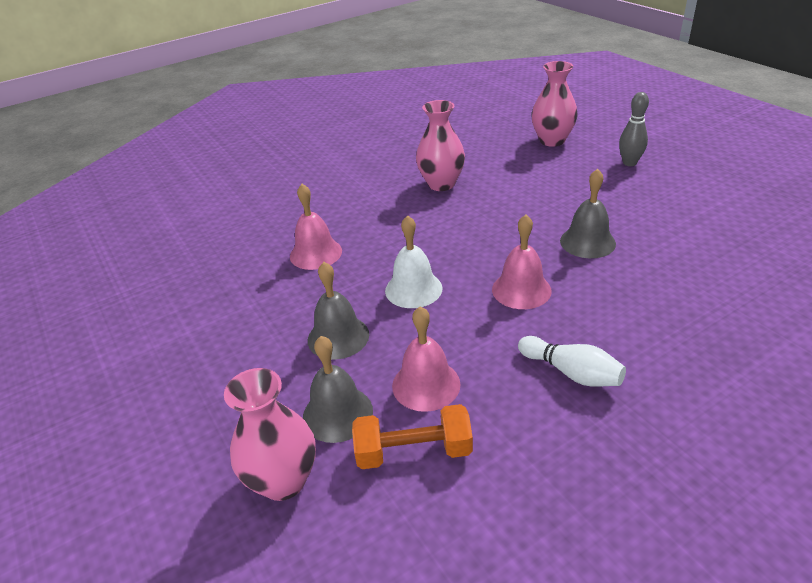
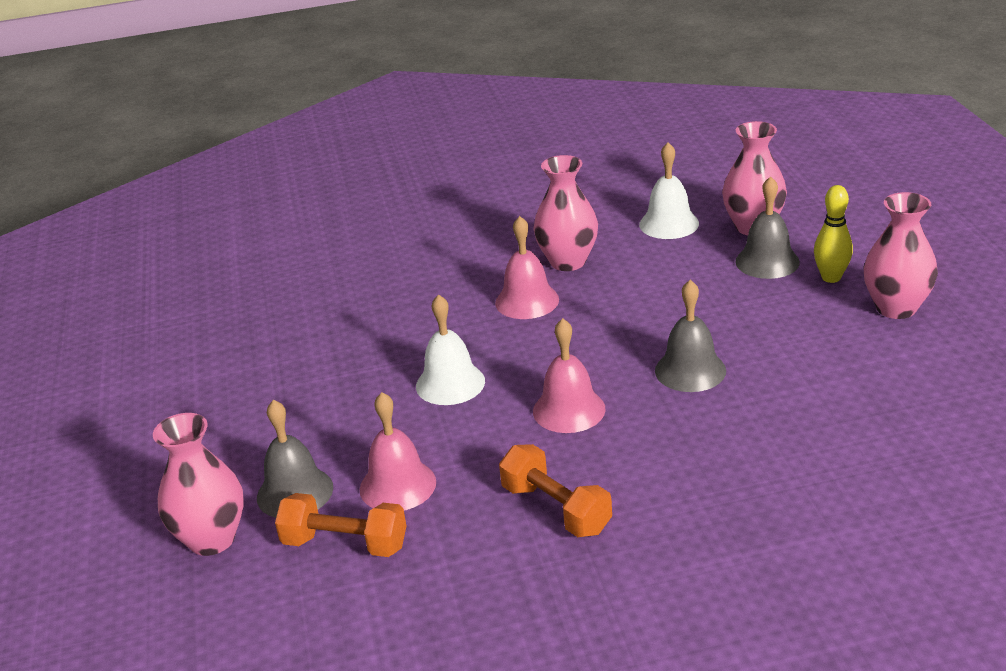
camera: 20 degrees right, 5 degrees down
pink bell [290,184,342,270] -> pink bell moved to [495,216,559,319]
grey bell [308,262,369,360] -> grey bell moved to [735,176,800,279]
white bowling pin [518,336,626,387] -> orange dumbbell [499,444,612,537]
grey bowling pin [619,92,649,166] -> yellow bowling pin [814,185,853,283]
none -> white bell [639,142,699,239]
none -> pink vase [863,192,938,319]

